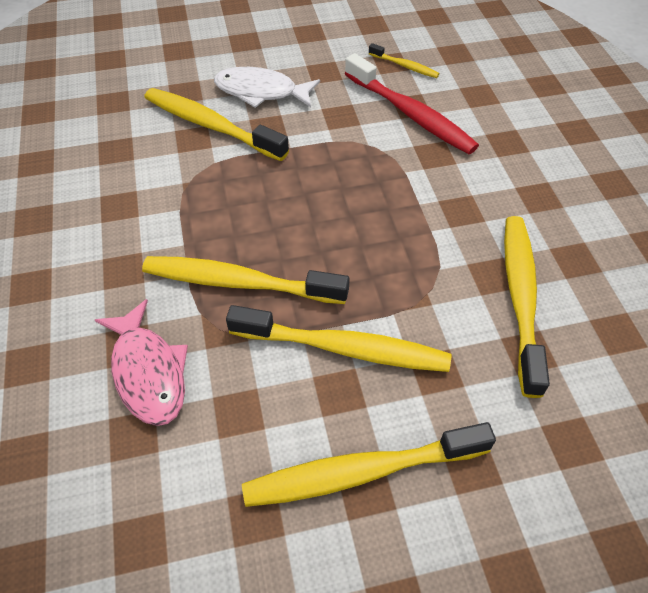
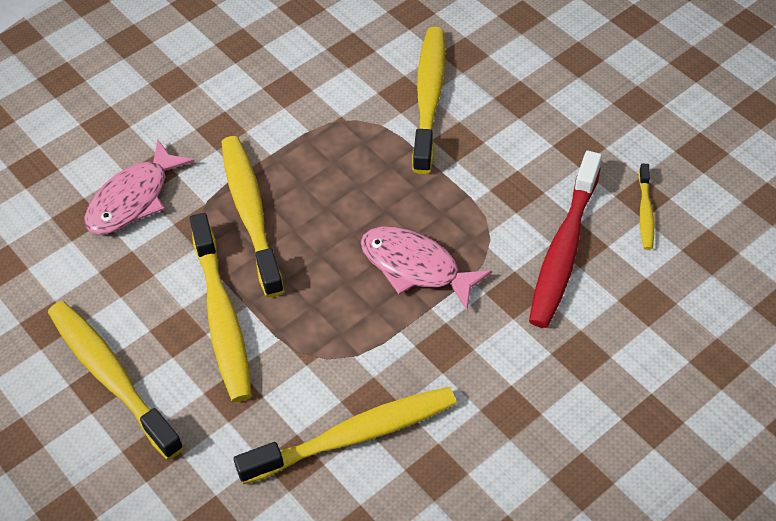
camera: 65 degrees right, 0 degrees up
white fish [214,67,320,108] -> none
none -> pink fish [361,226,492,310]

